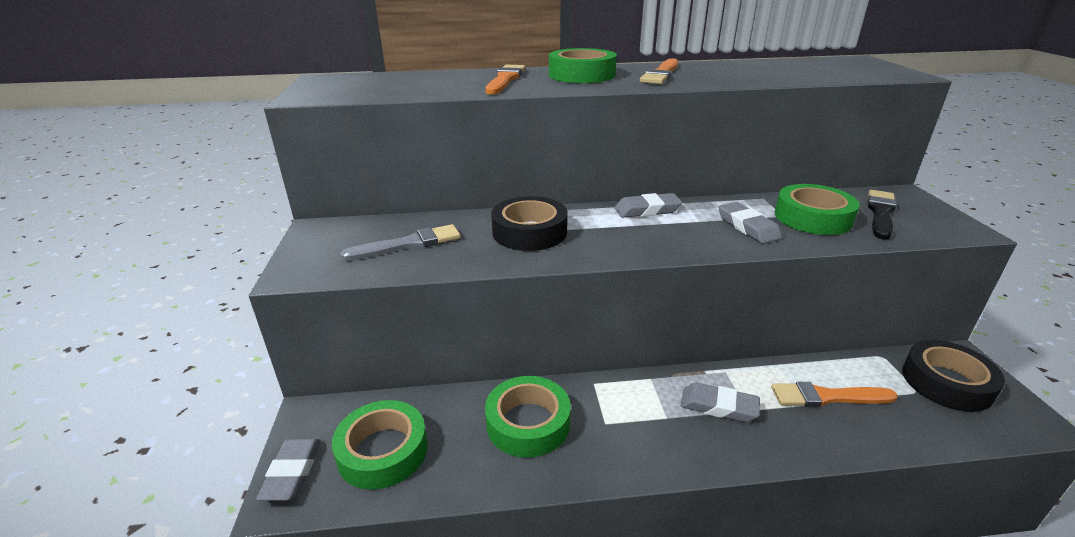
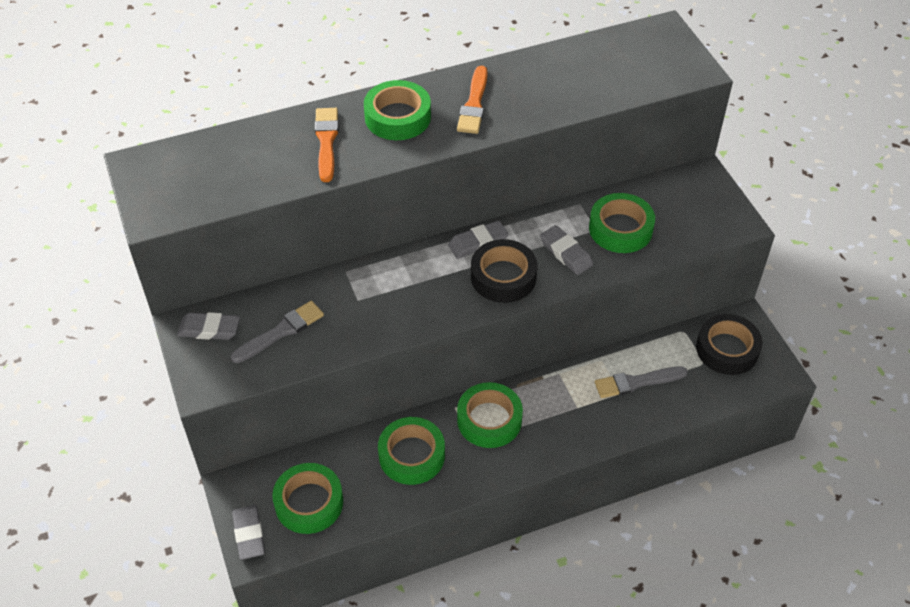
camera: 15 degrees left, 20 degrees up
black tape [491,196,568,251] -> black tape moved to [471,239,537,303]
grey eraser [681,382,760,422] -> grey eraser moved to [177,312,240,340]
orange brush [771,382,898,407] -> grey brush [595,366,688,398]
black brush [867,190,897,239] -> none
none -> green tape [457,382,523,448]

